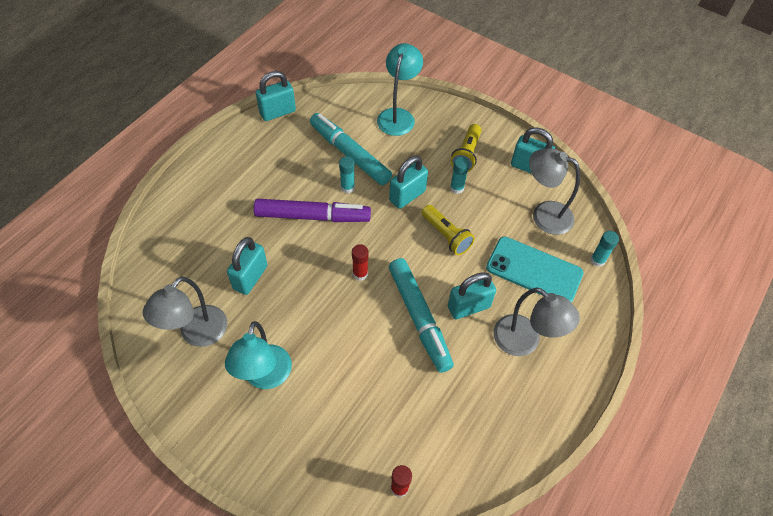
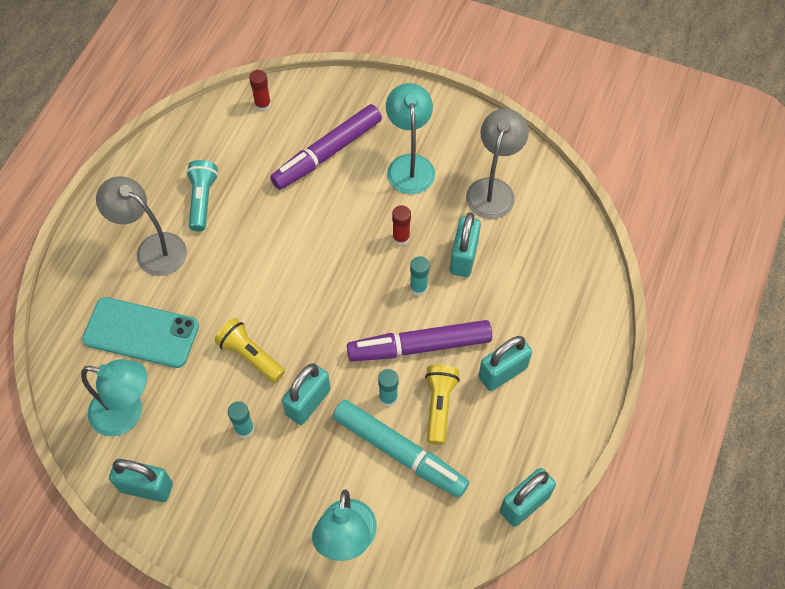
camera: 170 degrees right, 5 degrees up
red glue stick [352,244,369,281] -> red glue stick moved to [392,205,411,246]
turquoise marker [389,258,454,373] -> none
turquoise padlock [448,272,496,319] -> turquoise padlock moved to [478,336,532,391]
yellow flashlight [451,124,481,172] -> yellow flashlight moved to [425,365,460,445]
grey lamp [529,148,580,235] -> turquoise lamp [81,359,147,436]
turquoise glue stick [591,231,619,267] -> turquoise glue stick moved to [410,256,430,296]
none -> turquoise flashlight [186,160,218,231]
none -> purple marker [270,104,382,190]

